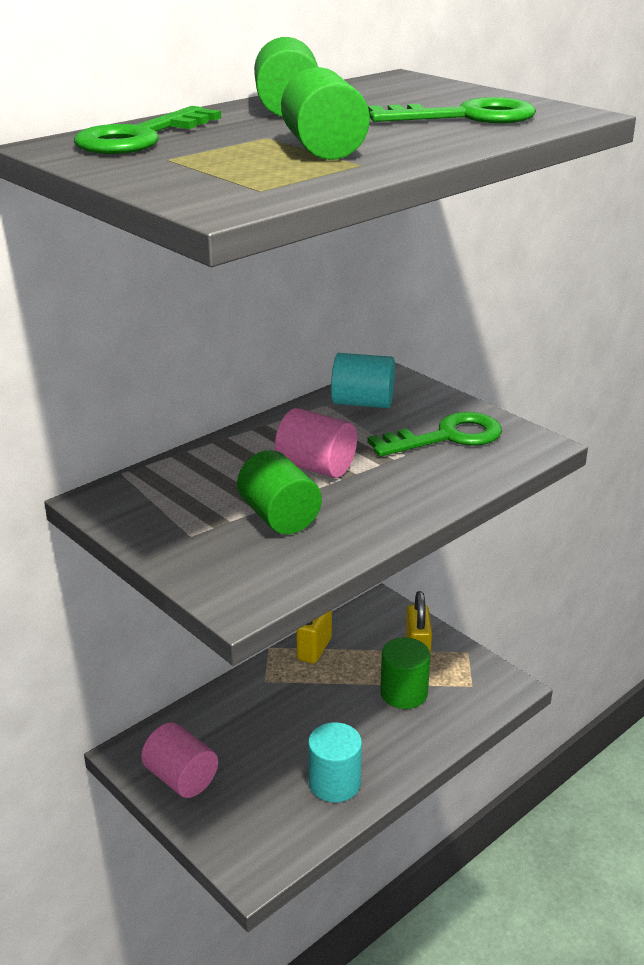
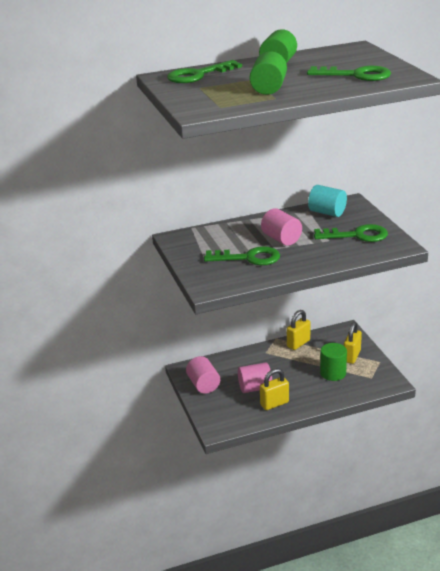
camera: 25 degrees right, 0 degrees up
green cylinder [237,450,322,534] -> green key [204,246,280,265]
turquoise cylinder [308,722,362,802] -> yellow padlock [260,368,289,410]
none -> pink cylinder [238,362,272,393]

